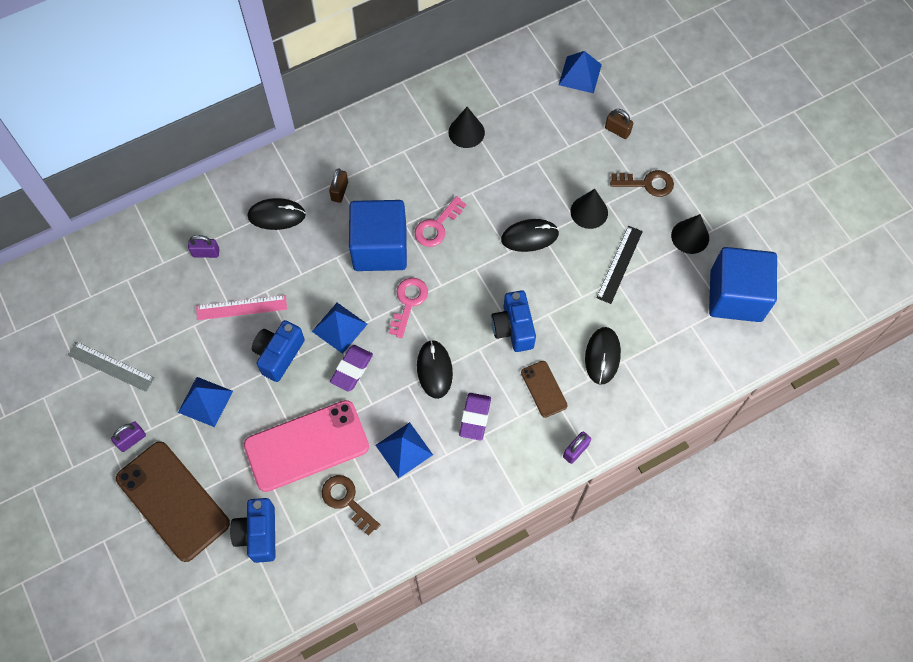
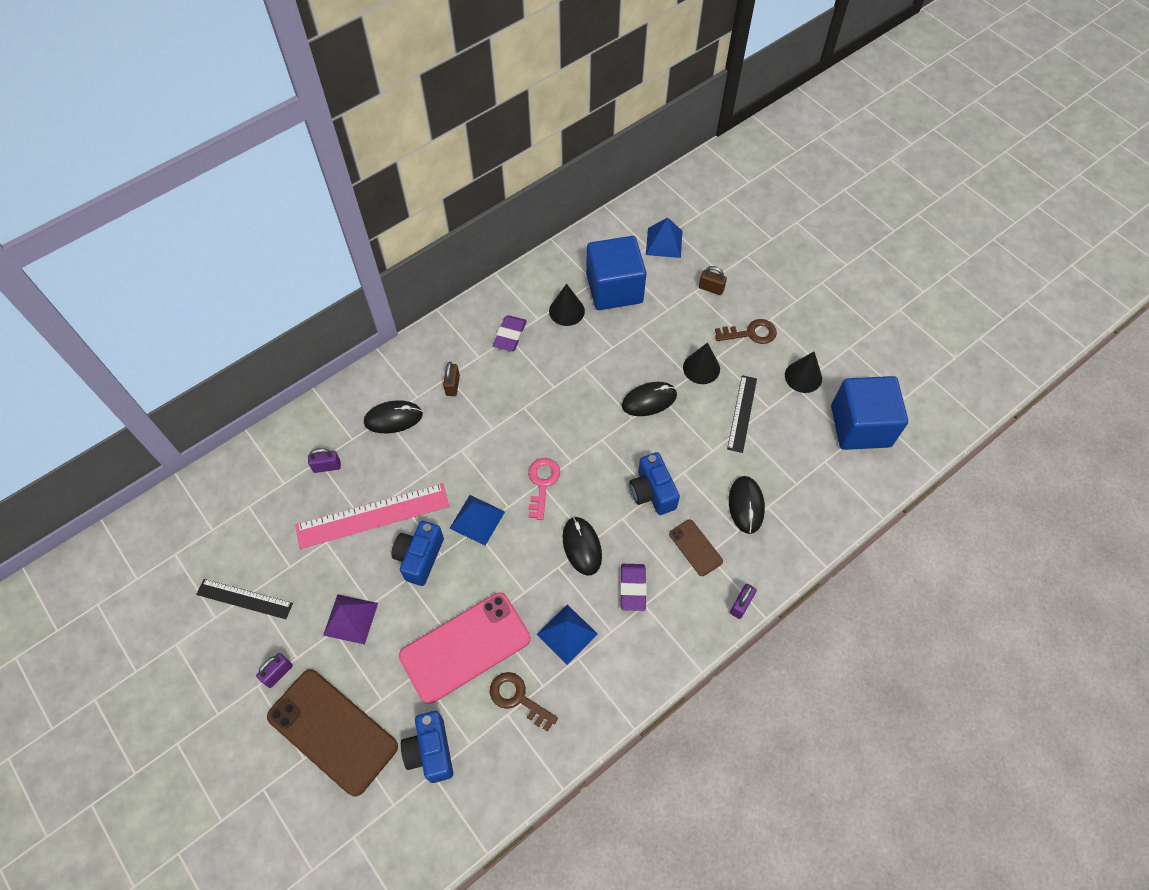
camera: 10 degrees left, 5 degrees down
grey ruler [68,342,155,392] -> black ruler [196,579,293,619]
blue pyramid [178,377,233,427] -> purple pyramid [323,594,378,645]
pink ruler [196,295,287,320] -> pink ruler [295,483,449,549], size x1.63
purple eraser [330,345,373,392] -> purple eraser moved to [493,315,527,351]
blue cube [349,200,407,271] -> blue cube moved to [586,236,647,310]
pink key [415,196,467,247] -> none

